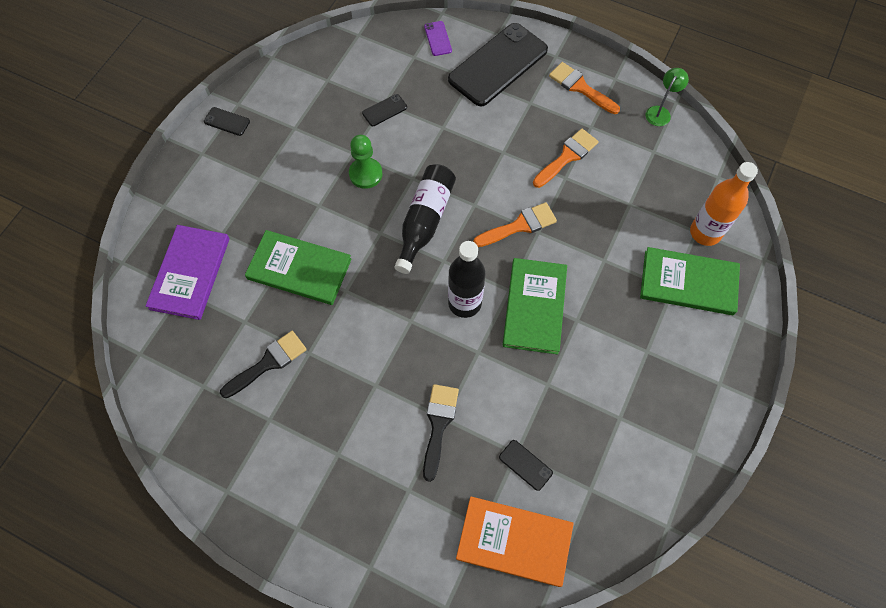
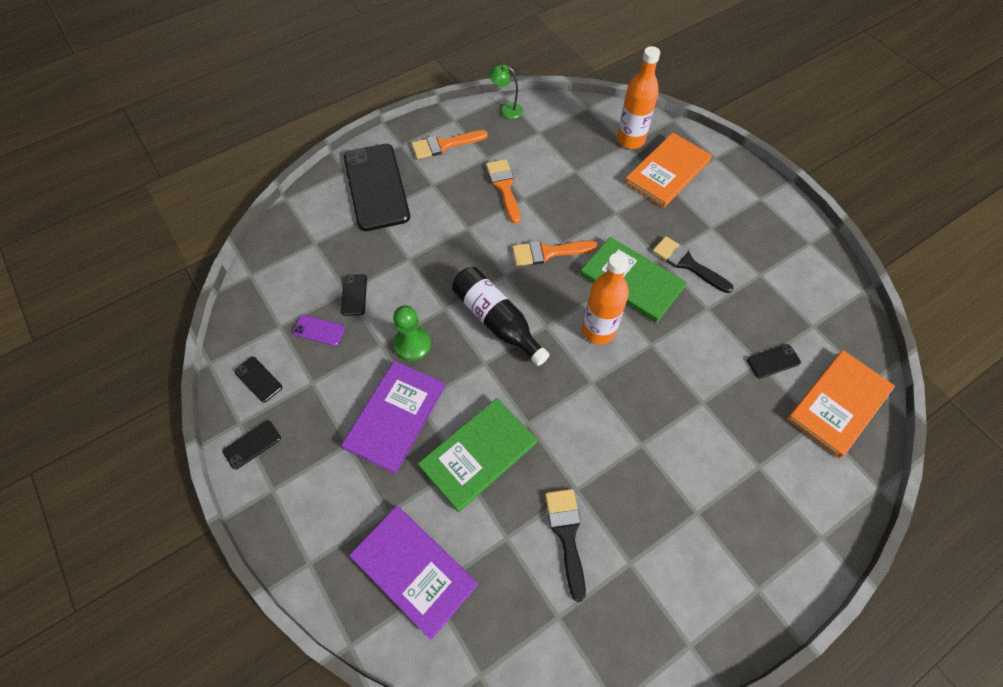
camera: 60 degrees left, 5 degrees down
black brush [423,384,459,482] -> black brush moved to [652,236,733,293]
purple phone [424,21,452,56] -> purple phone moved to [293,315,345,346]
black bottle [448,241,486,318] -> orange bottle [582,253,629,344]
orange brush [473,202,557,247] -> orange brush turned 105 degrees counterclockwise [512,241,598,266]
green book [640,247,740,315] -> orange book [624,133,712,208]
green lamp [646,68,689,126] -> green lamp turned 45 degrees counterclockwise [489,65,523,119]
none -> black phone [234,357,282,403]
none -> purple book [341,361,445,474]

